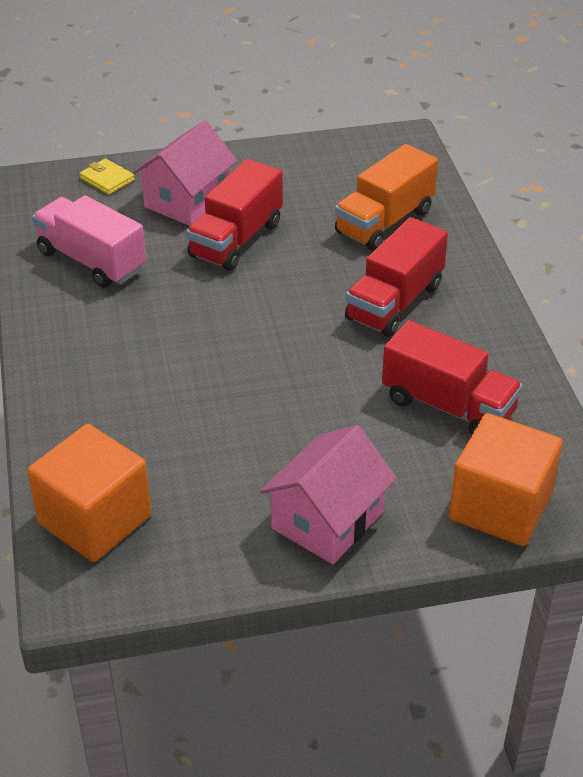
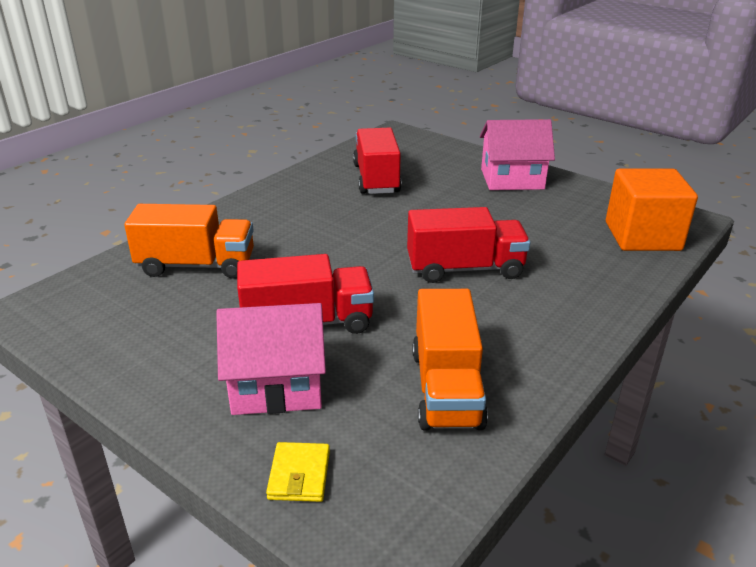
camera: 130 degrees left, 10 degrees down
pink truck [32,195,146,288] -> orange truck [412,289,488,431]
red truck [345,217,448,337] -> red truck moved to [407,207,530,283]
orange cube [449,413,562,546] -> none

